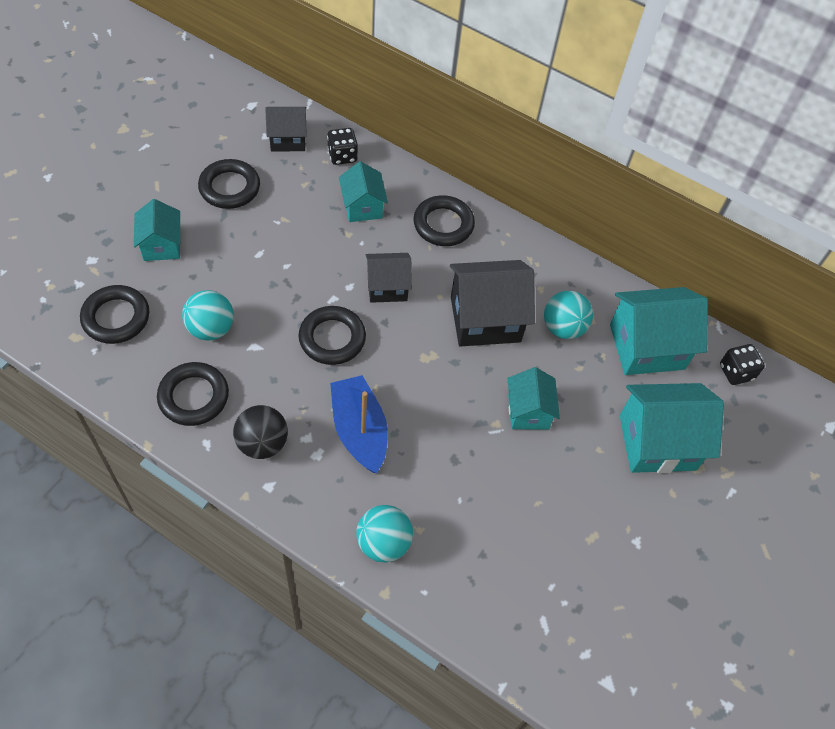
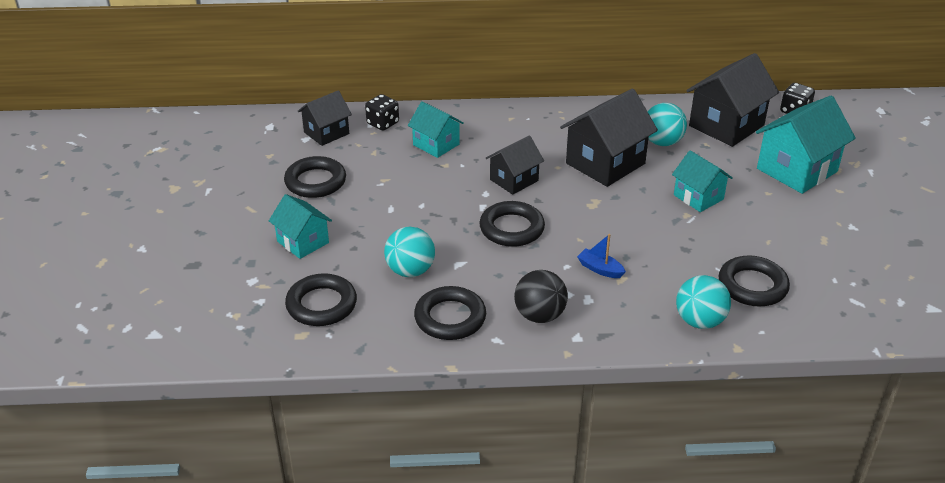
camera: 30 degrees left, 20 degrees down
blue boat [330,375,388,473] -> blue boat [577,234,626,278], size x0.50
black ring [413,195,475,246] -> black ring moved to [719,255,790,307]
turquoise house [610,287,708,375] -> black house [686,53,779,147]

